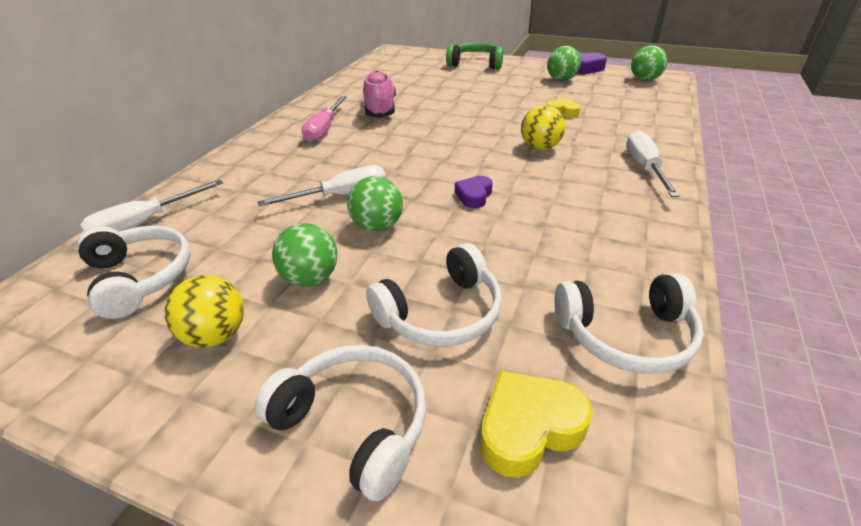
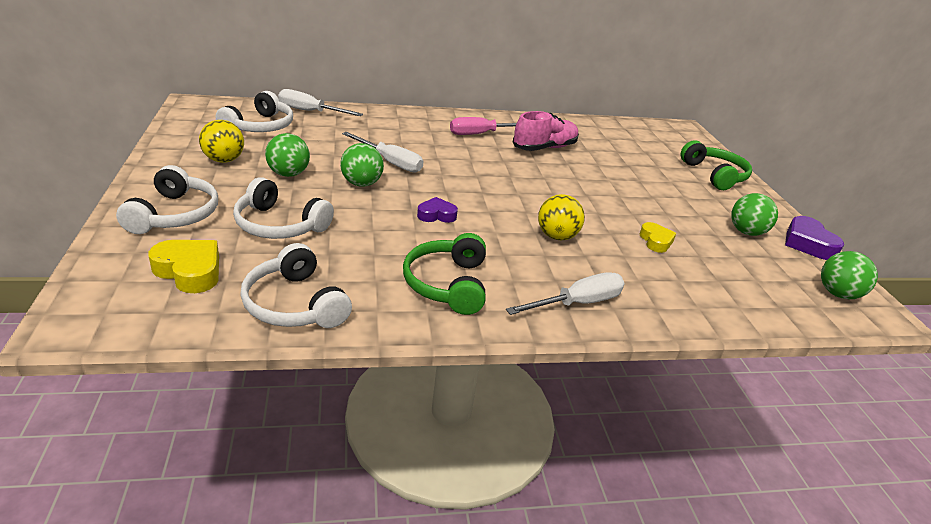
camera: 55 degrees right, 5 degrees down
none -> green headphones [403,233,486,315]

